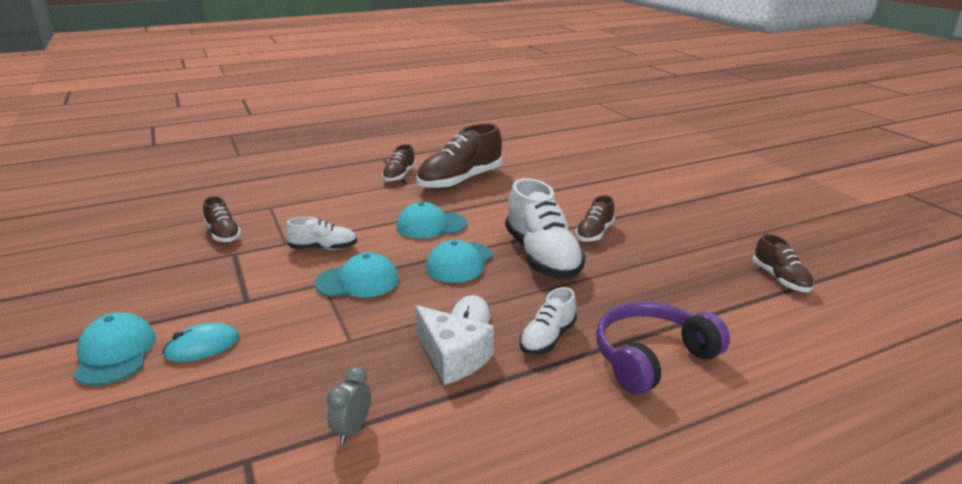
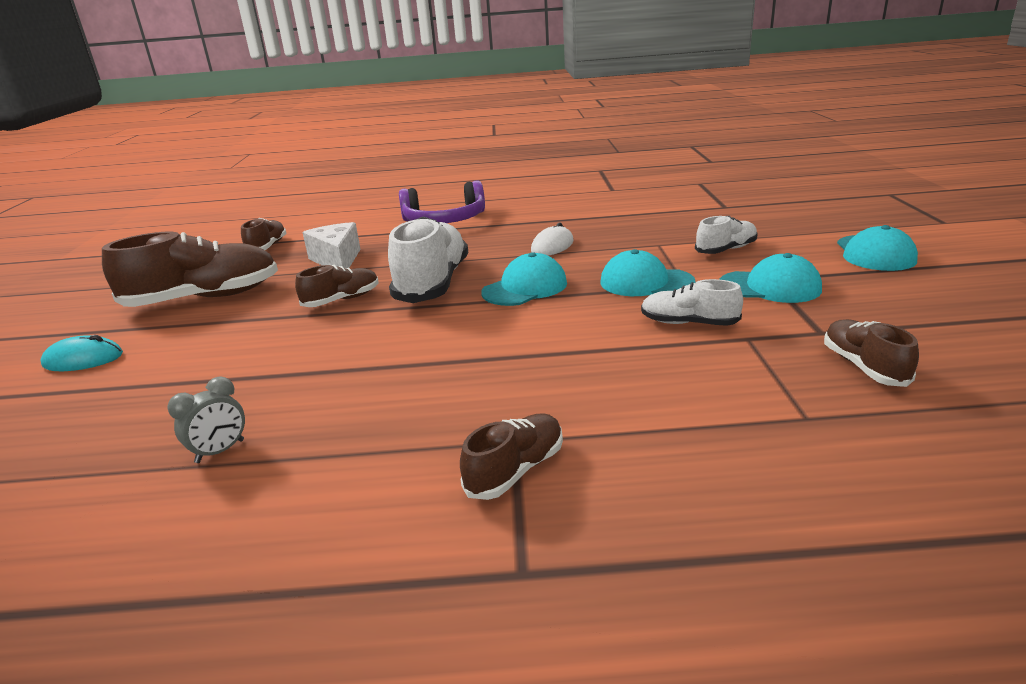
camera: 155 degrees left, 0 degrees up
turquoise mouse [162,323,239,362] -> turquoise mouse moved to [40,335,123,371]
grey clock [327,367,371,444] -> grey clock moved to [167,377,245,463]
turquoise cap [397,202,467,238] -> turquoise cap moved to [719,253,822,303]
white cheese [415,305,494,385] -> white cheese moved to [302,222,361,268]
brown shoe [416,123,503,190] -> brown shoe moved to [102,232,278,307]
white shoe [519,287,577,355] -> white shoe moved to [695,216,758,254]

